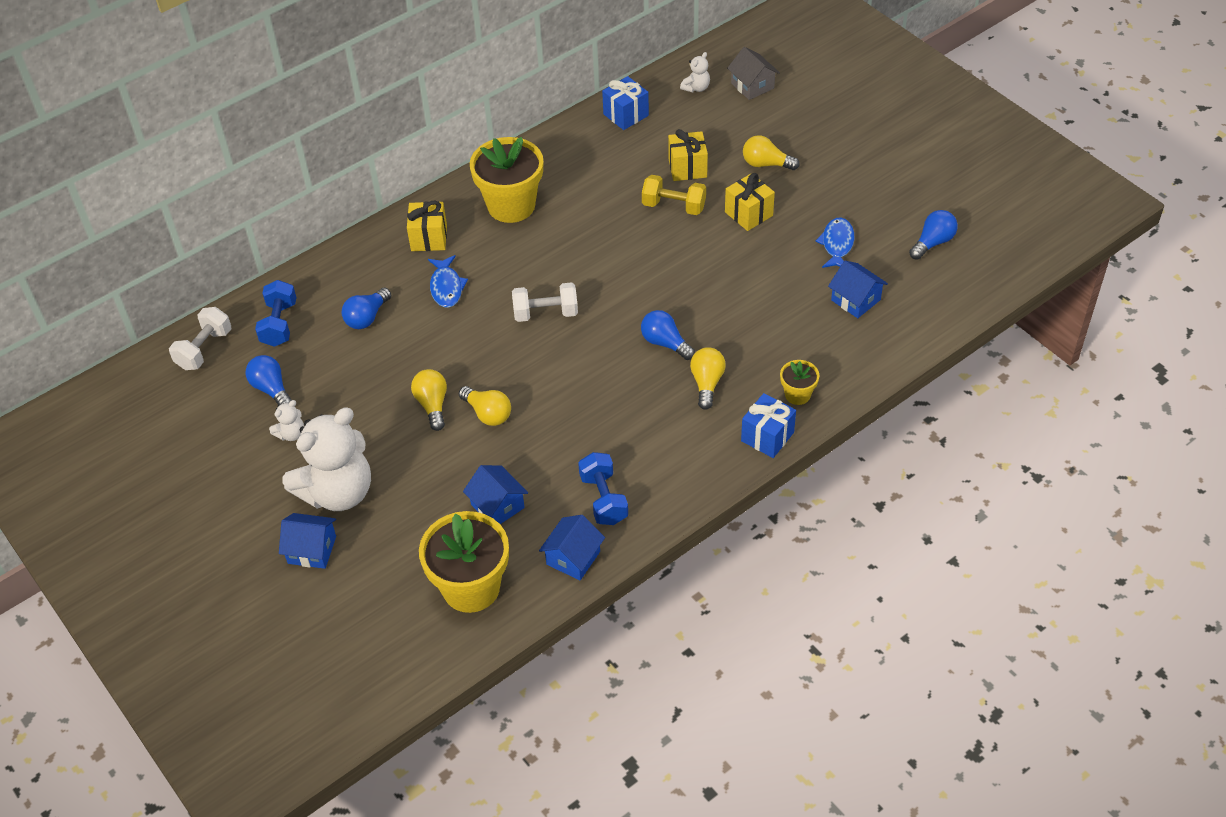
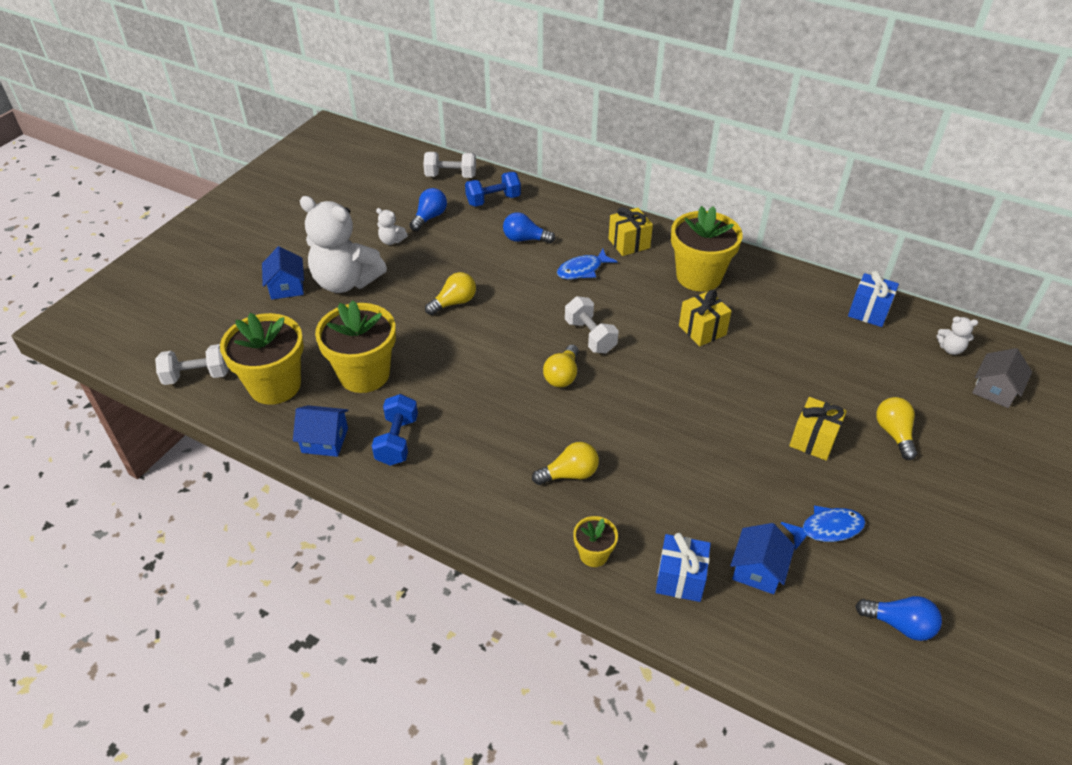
camera: 65 degrees right, 5 degrees down
yellow light bulb [459,386,511,426] -> yellow light bulb moved to [543,345,579,387]
blue house [463,465,528,524] -> yellow flower pot [315,300,396,393]
blue dumbbell [578,452,628,525] -> blue dumbbell turned 45 degrees counterclockwise [372,394,418,466]
blue light bulb [641,310,695,360] -> none
yellow dumbbell [642,175,706,215] -> none
yellow gift [668,129,708,181] -> yellow gift moved to [679,290,732,346]
blue gift [741,393,796,458] -> blue gift moved to [656,533,711,602]
none -> white dumbbell [155,344,229,385]

